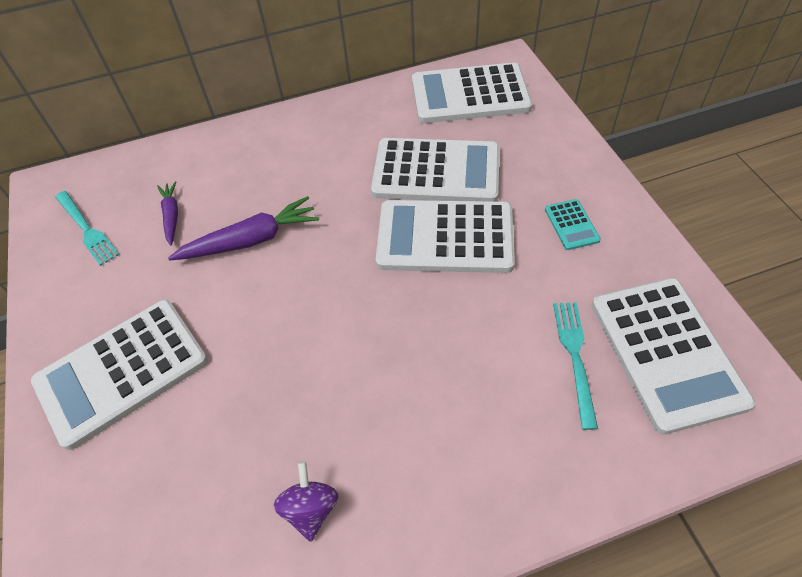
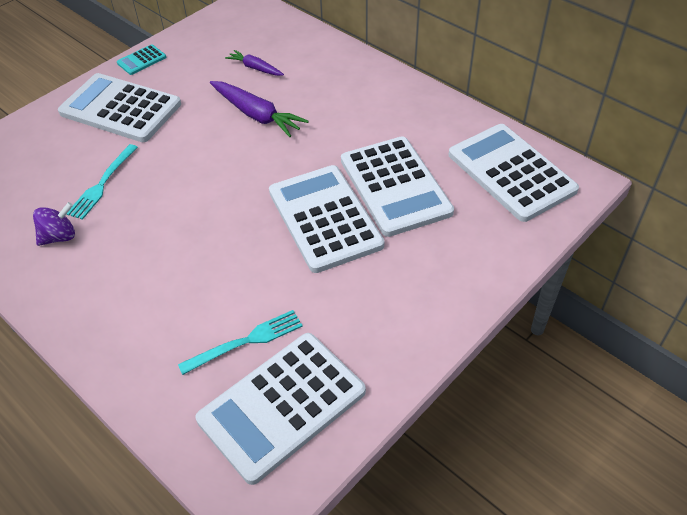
camera: 60 degrees right, 5 degrees down
turquoise fork [55,191,119,266] -> turquoise fork moved to [67,144,138,220]
purple carrot [157,181,178,246] -> purple carrot turned 105 degrees counterclockwise [225,50,284,76]
turquoise calculator [545,199,601,250] -> turquoise calculator moved to [117,44,166,75]

